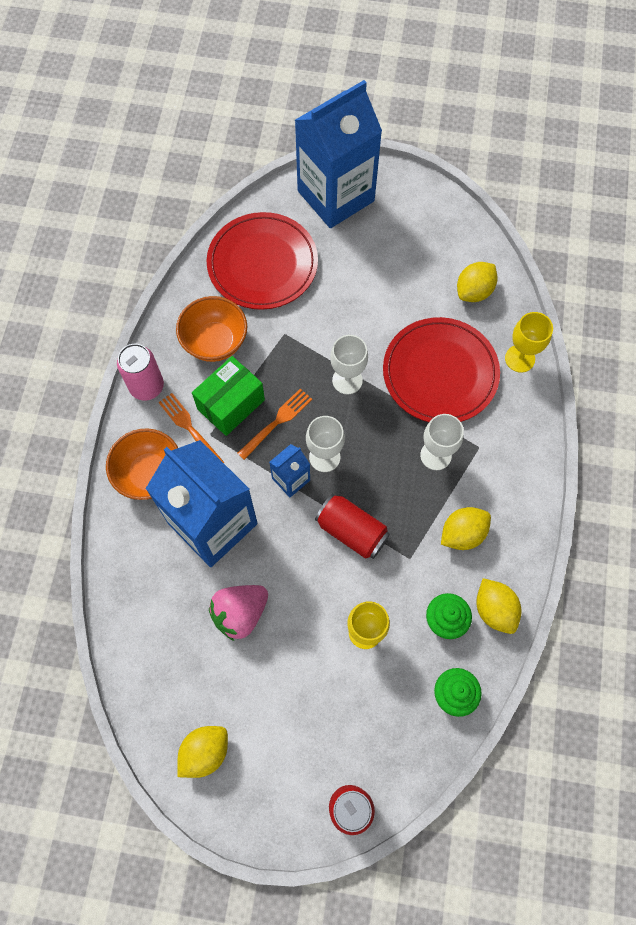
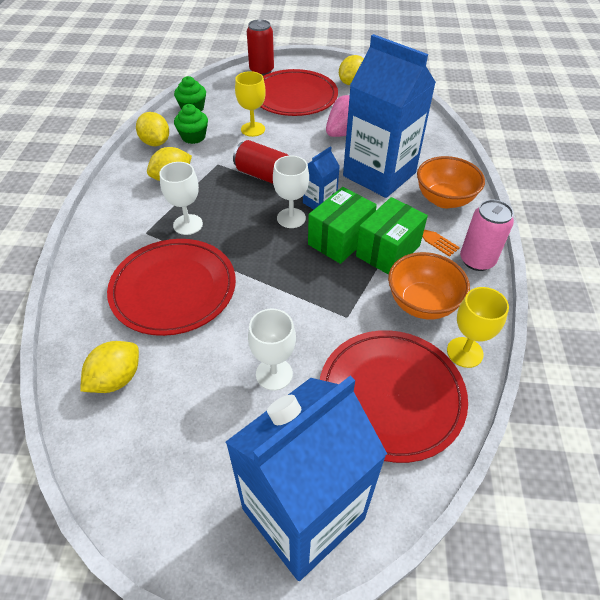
camera: 175 degrees right, 20 degrees down
orange fork [237,388,312,460] -> green box [308,187,377,264]
white goblet [330,335,368,394] -> white goblet moved to [248,309,296,391]
yellow goblet [505,312,553,372] -> yellow goblet moved to [447,287,509,368]
none -> red plate [260,69,338,116]

